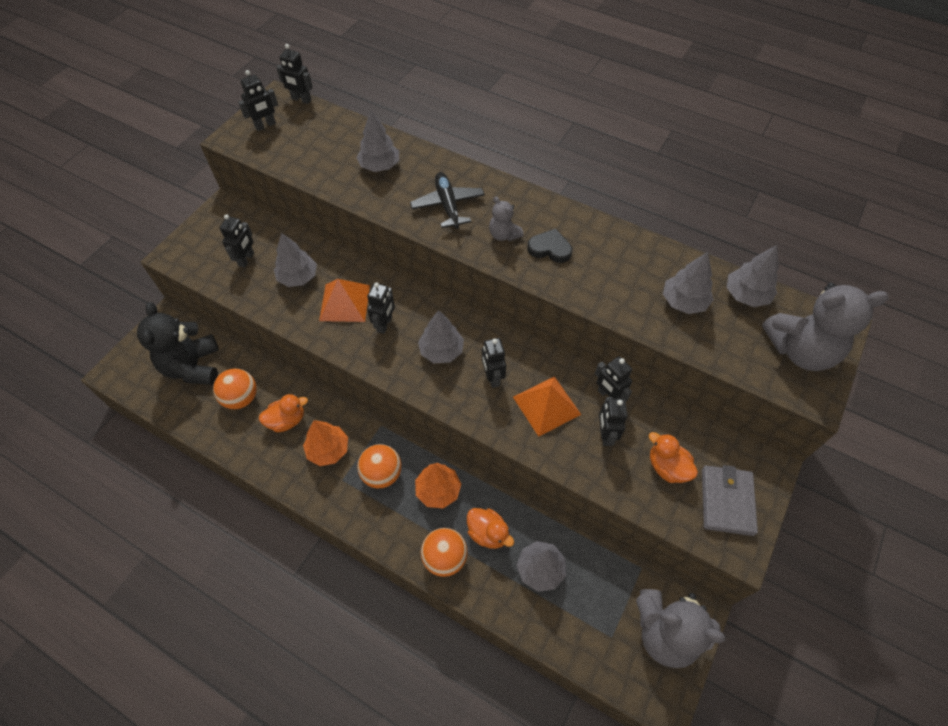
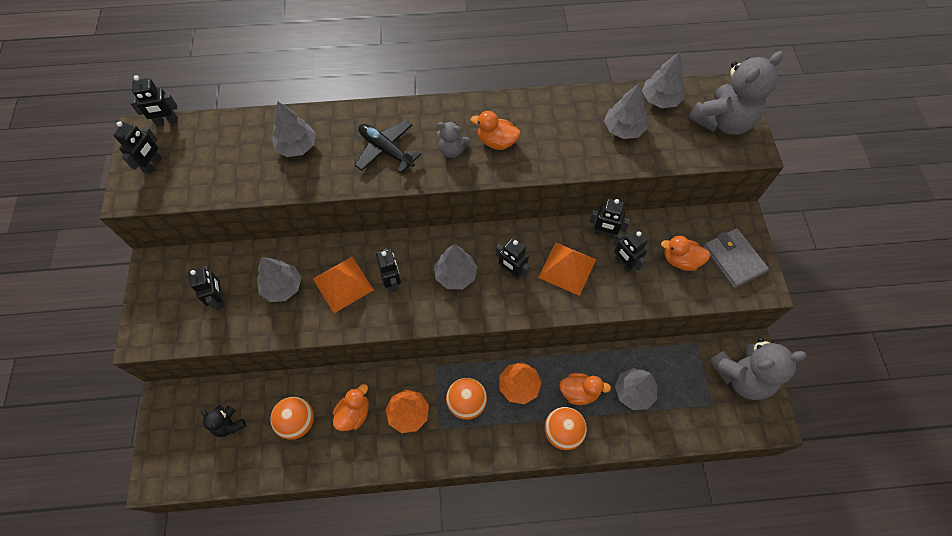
camera: 35 degrees left, 5 degrees up
black teddy bear [137,302,219,385] -> black teddy bear [202,405,246,437], size x0.49
black heart [527,228,572,263] -> orange duck [470,111,520,150]

